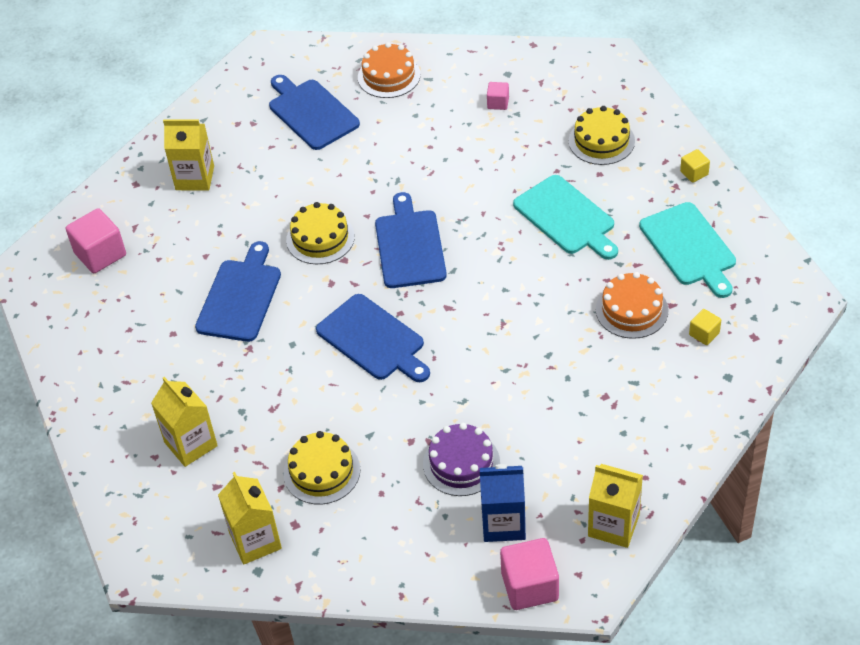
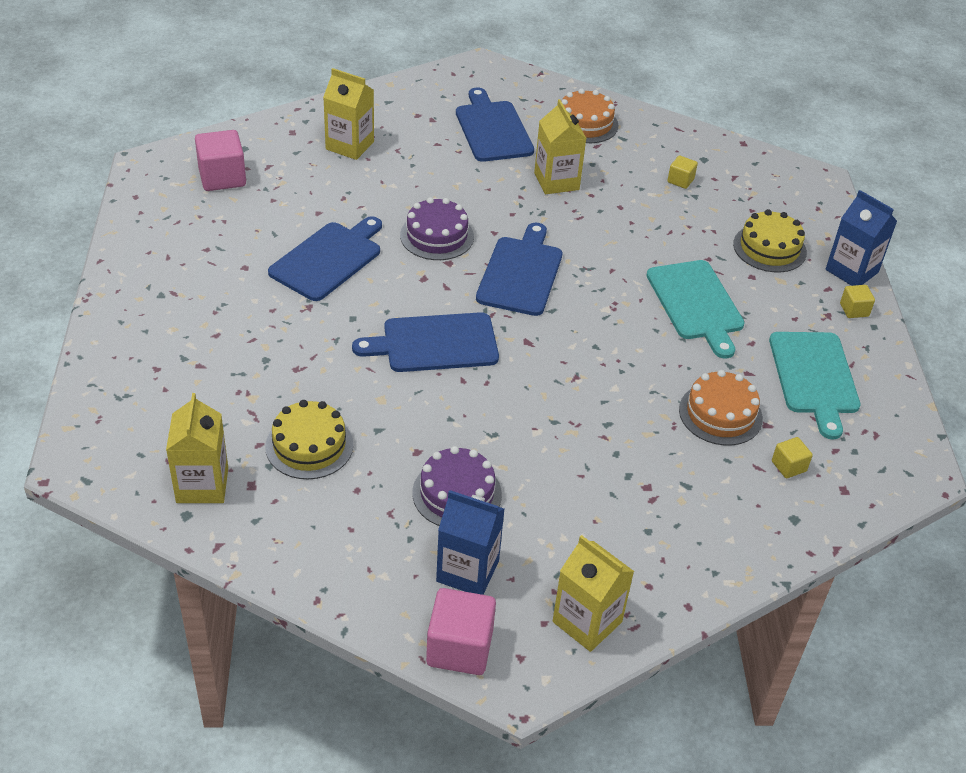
camera: 15 degrees right, 5 degrees down
yellow carton [151,377,218,467] -> yellow carton moved to [534,99,587,194]
yellow cake [286,202,355,264] -> purple cake [400,197,474,260]
blue cutting board [316,294,430,382] -> blue cutting board turned 105 degrees clockwise [352,312,499,372]
pink cube [487,82,509,110] -> yellow cube [667,155,698,189]
none -> blue carton [826,190,897,286]

